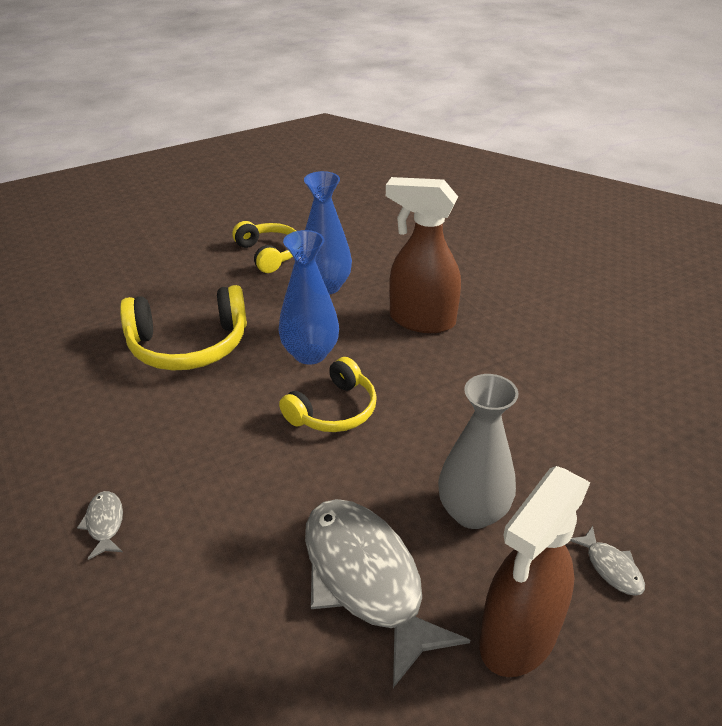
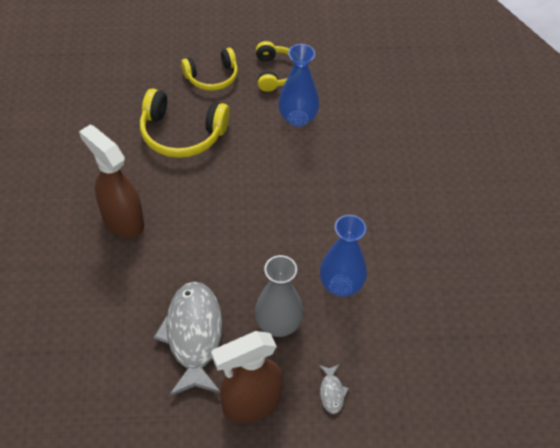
camera: 25 degrees right, 15 degrees up
grey fish [77,491,123,560] -> none
blue vase [278,230,339,365] -> blue vase moved to [320,215,367,296]
yellow headphones [279,357,377,432] -> yellow headphones moved to [181,48,238,91]
brown spray bottle [386,177,461,333] -> brown spray bottle moved to [79,125,144,238]

